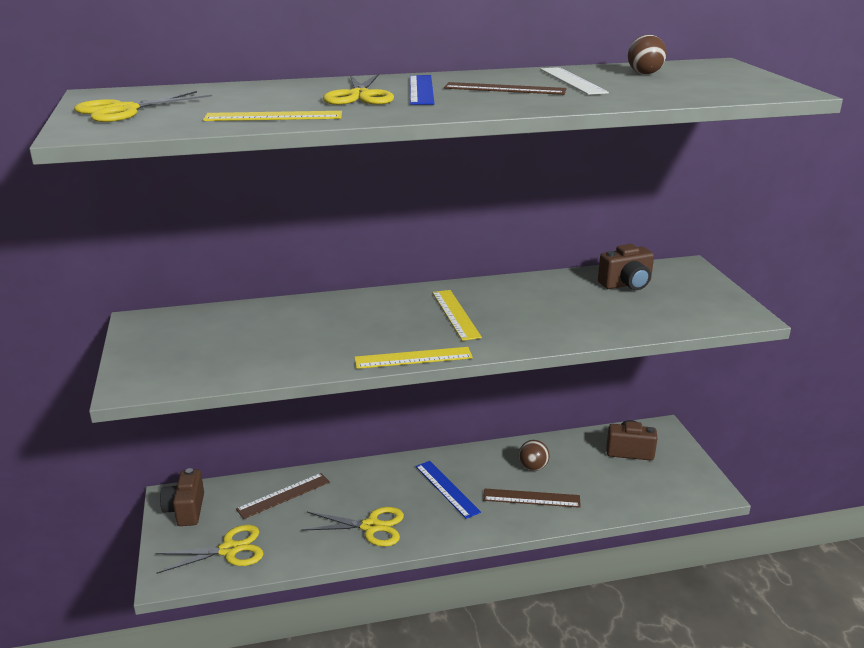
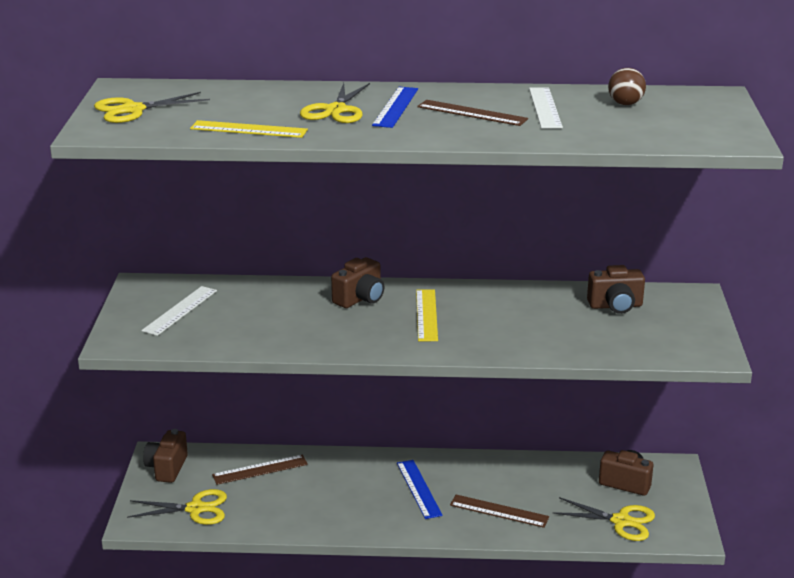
camera: 15 degrees right, 0 degrees up
yellow scissors [302,507,404,547] -> yellow scissors moved to [553,497,655,541]
yellow ruler [354,347,473,369] -> none
brown ball [519,440,549,471] -> none
none -> white ruler [141,286,217,336]
none -> brown camera [331,257,384,308]

